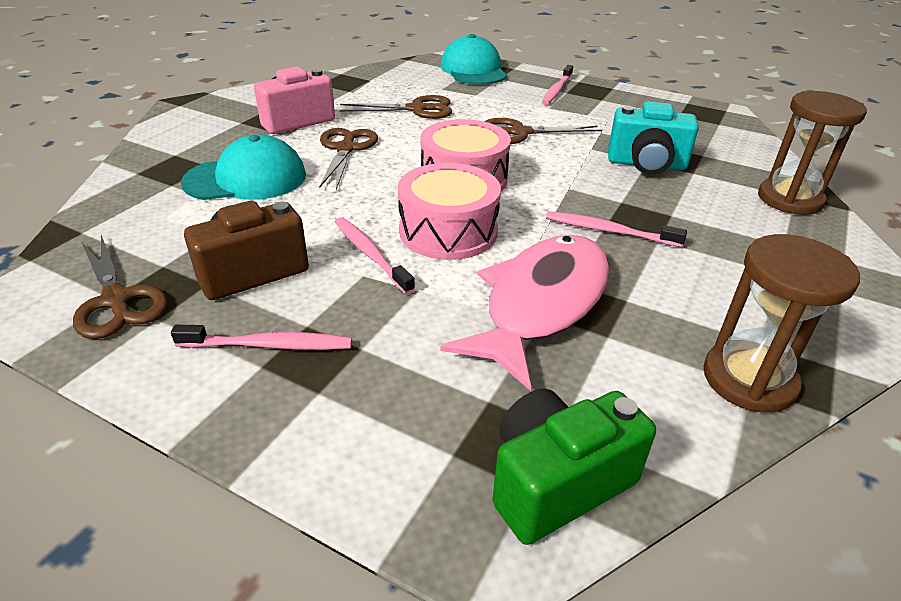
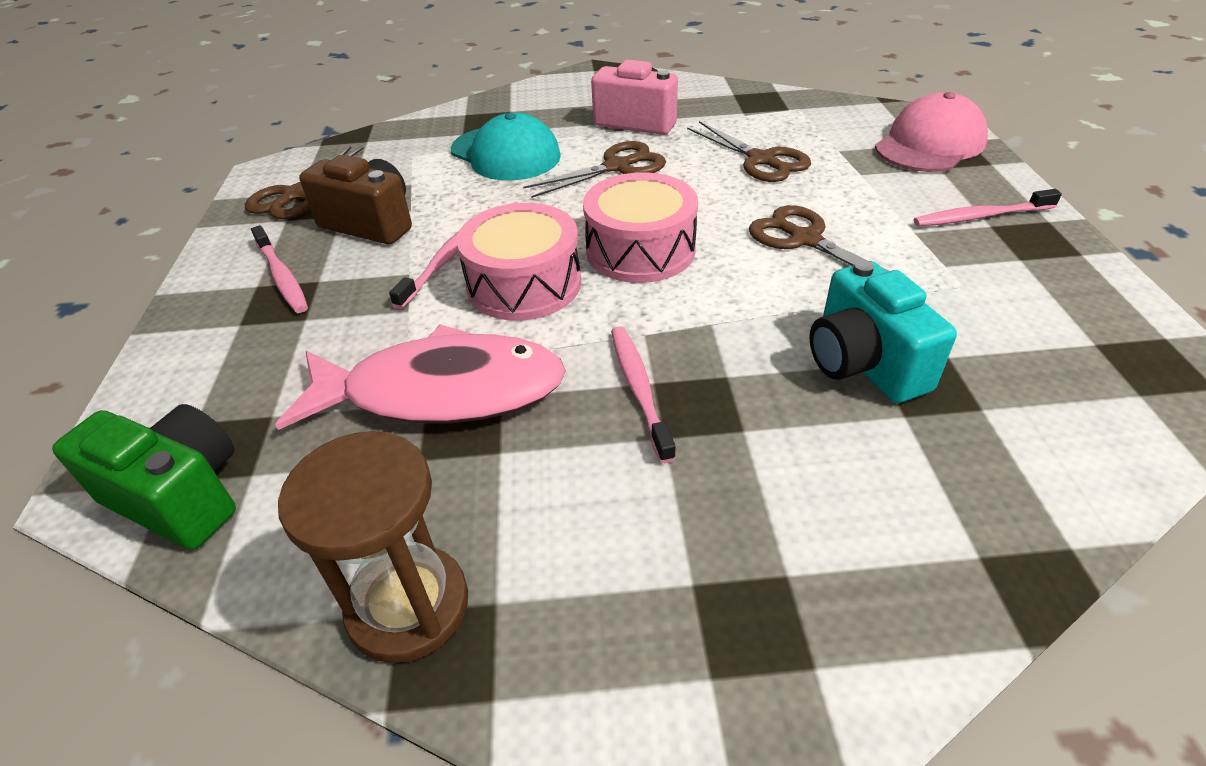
camera: 60 degrees right, 5 degrees up
turquoise cap [440,34,507,85] -> pink cap [875,92,988,172]
brown hourglass [758,91,867,215] -> none

